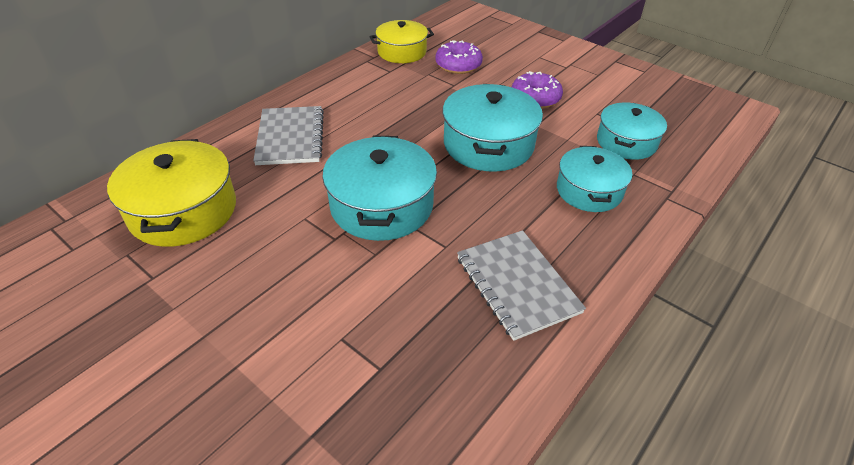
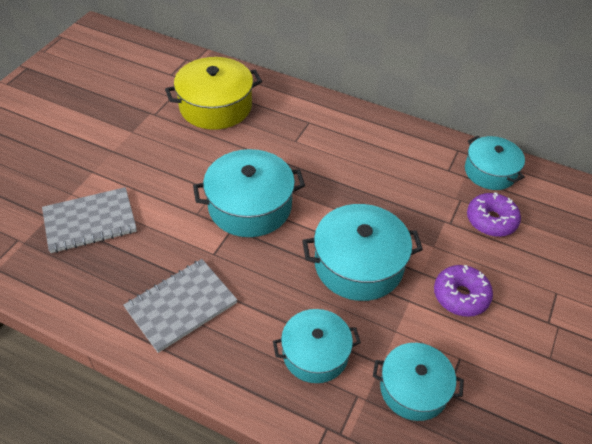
camera: 75 degrees right, 5 degrees up
grey notebook [253,106,324,165] -> grey notebook moved to [42,187,137,253]
yellow pot [369,20,434,63] -> turquoise pot [465,136,525,190]

